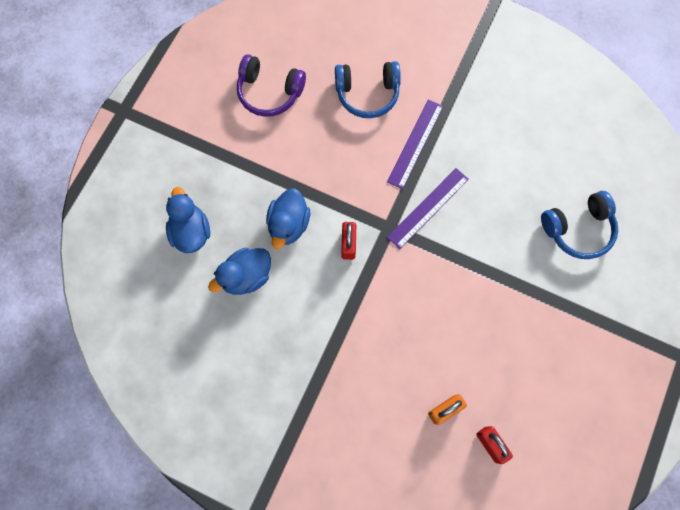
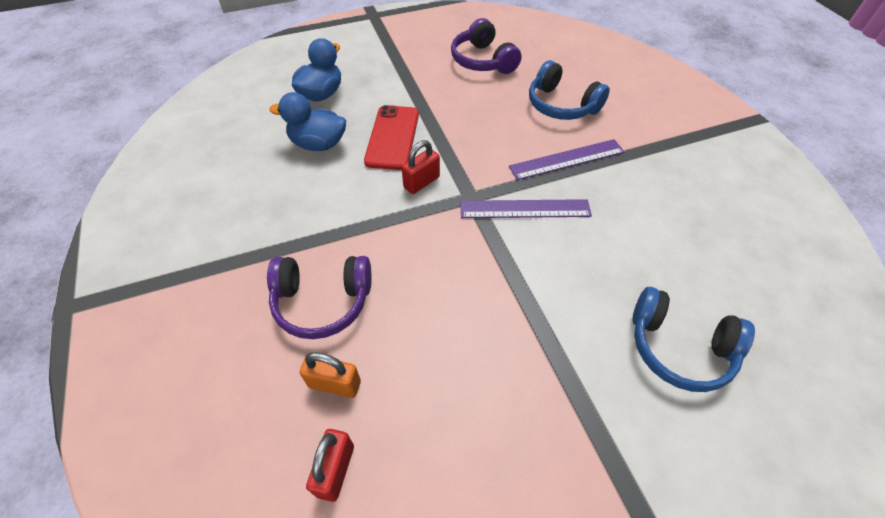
camera: 45 degrees right, 20 degrees down
blue duck [266,188,310,249] -> red phone [364,105,419,170]
none -> purple headphones [267,256,371,339]

